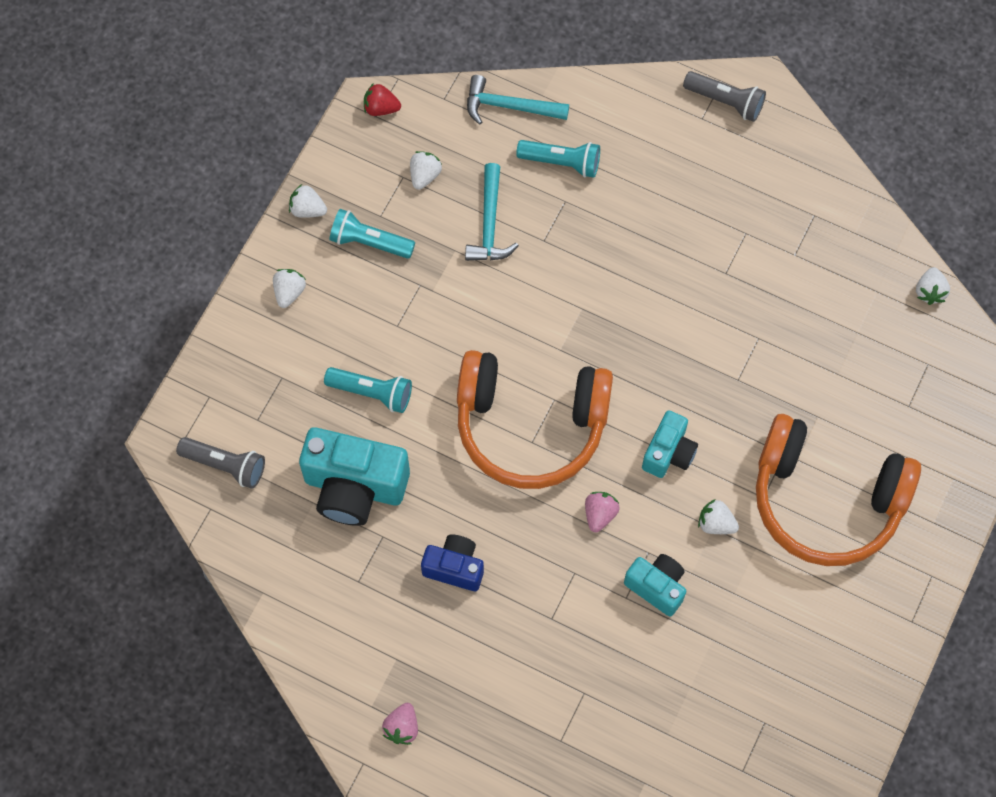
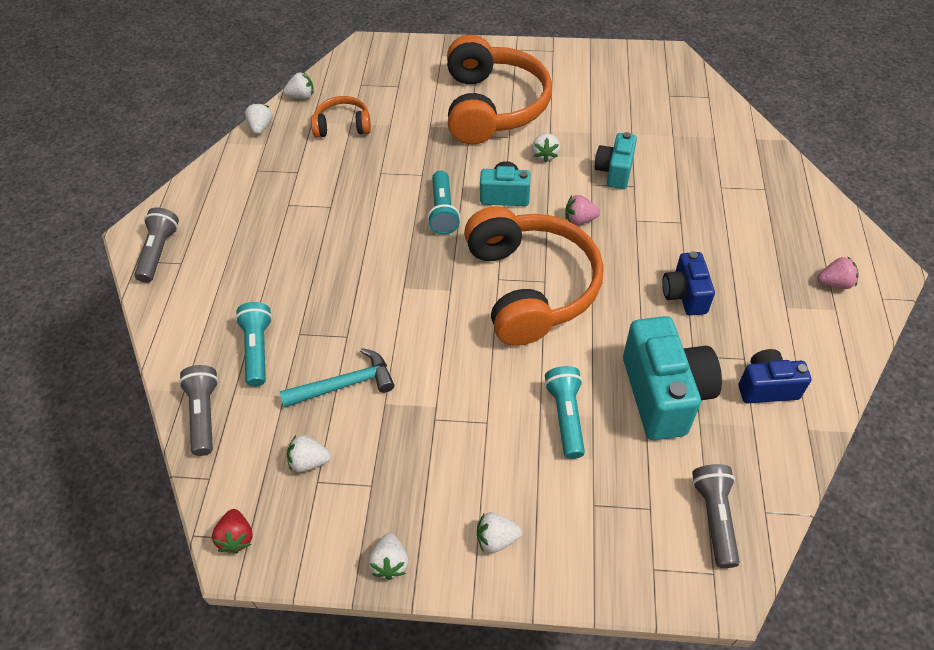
camera: 110 degrees left, 15 degrees down
turquoise flashlight [330,209,415,259] -> turquoise flashlight moved to [427,171,460,235]
turquoise hammer [467,75,569,125] -> grey flashlight [179,365,219,456]
none -> white strawberry [245,102,273,135]
none -> orange headphones [311,96,371,138]
none -> blue camera [738,349,811,403]

